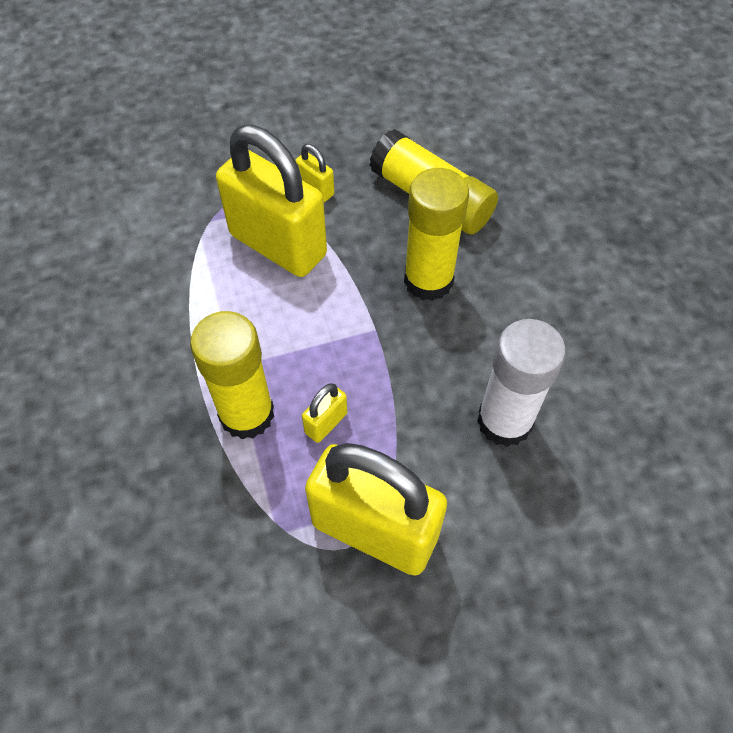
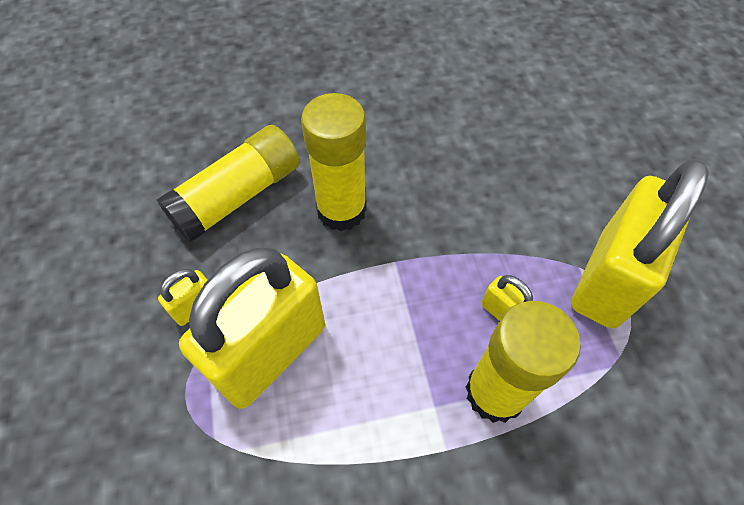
camera: 85 degrees left, 0 degrees up
white glue stick [477,319,566,447] -> none

